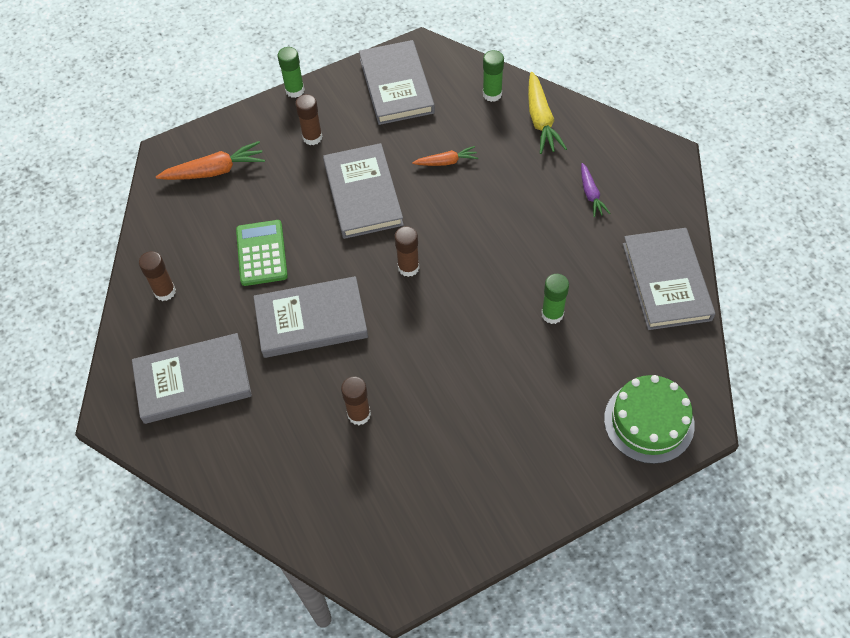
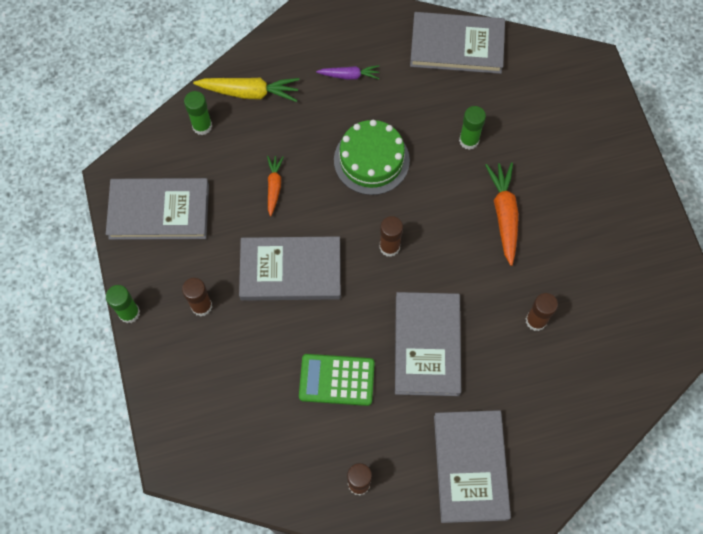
camera: 80 degrees left, 10 degrees up
orange carrot [156,141,265,180] -> orange carrot moved to [485,162,519,266]
green cake [604,375,695,464] -> green cake moved to [334,120,410,195]

